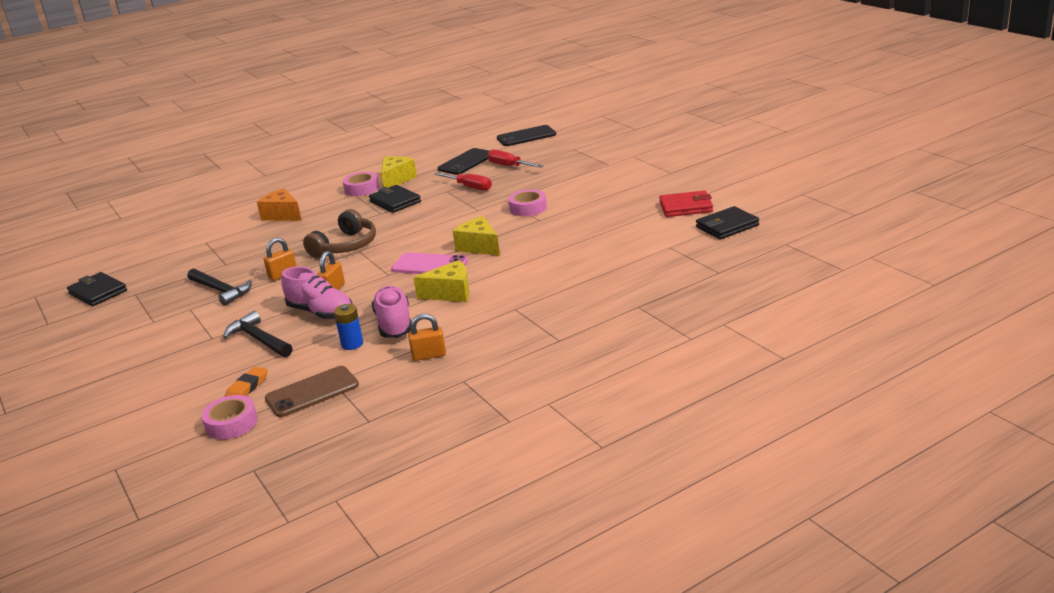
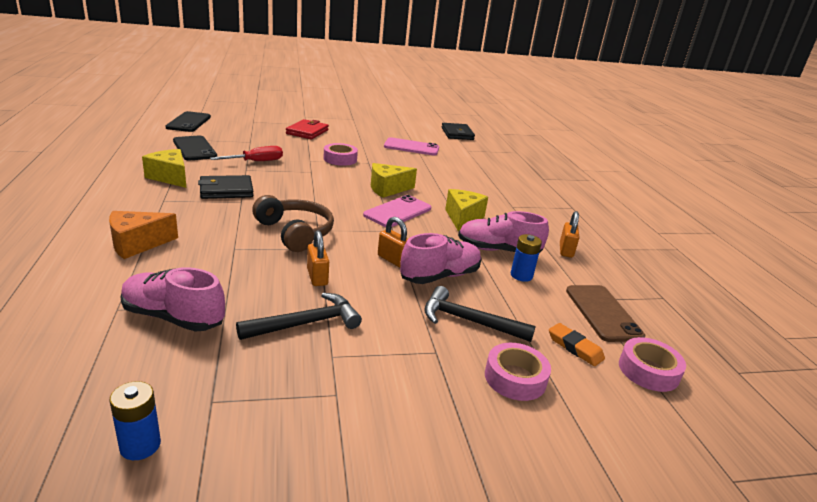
camera: 75 degrees left, 0 degrees up
black wallet [67,272,127,306] -> blue battery [110,381,161,460]
black hammer [223,311,293,357] -> black hammer turned 45 degrees clockwise [424,286,536,342]
pink tape [343,172,379,196] -> pink tape moved to [485,343,551,401]
red screwdriver [487,150,543,168] -> none
red wallet [659,191,713,217] -> red wallet moved to [286,119,329,139]
none -> pink shoe [120,267,225,332]
none -> pink phone [384,137,439,156]

